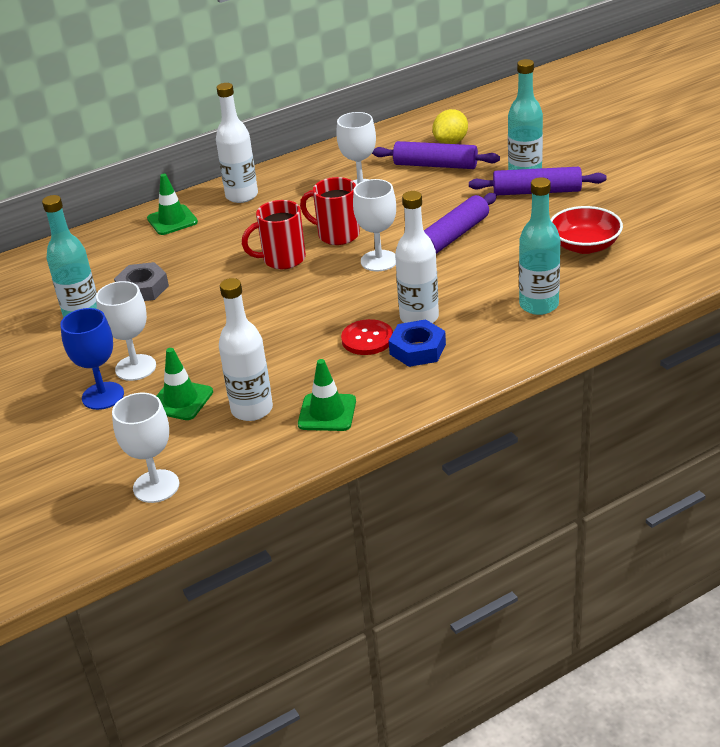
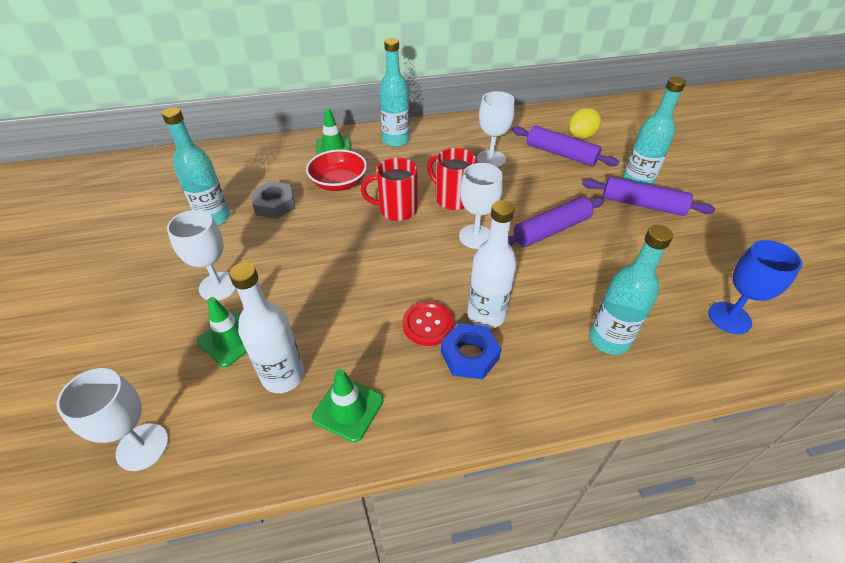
camera: 15 degrees right, 10 degrees up
blue goblet [60,308,124,410] -> blue goblet moved to [708,240,802,334]
white bottle [216,83,258,203] -> turquoise bottle [379,38,410,147]
red bowl [550,206,623,254] -> red bowl moved to [306,149,367,191]

